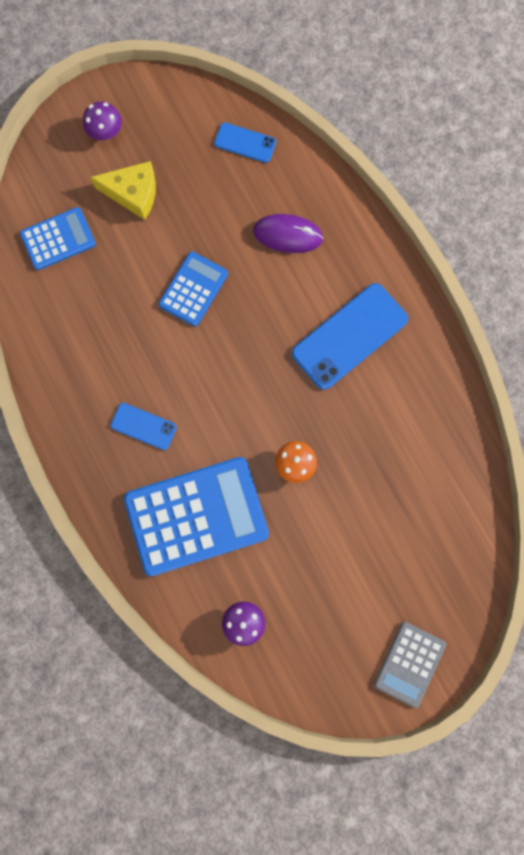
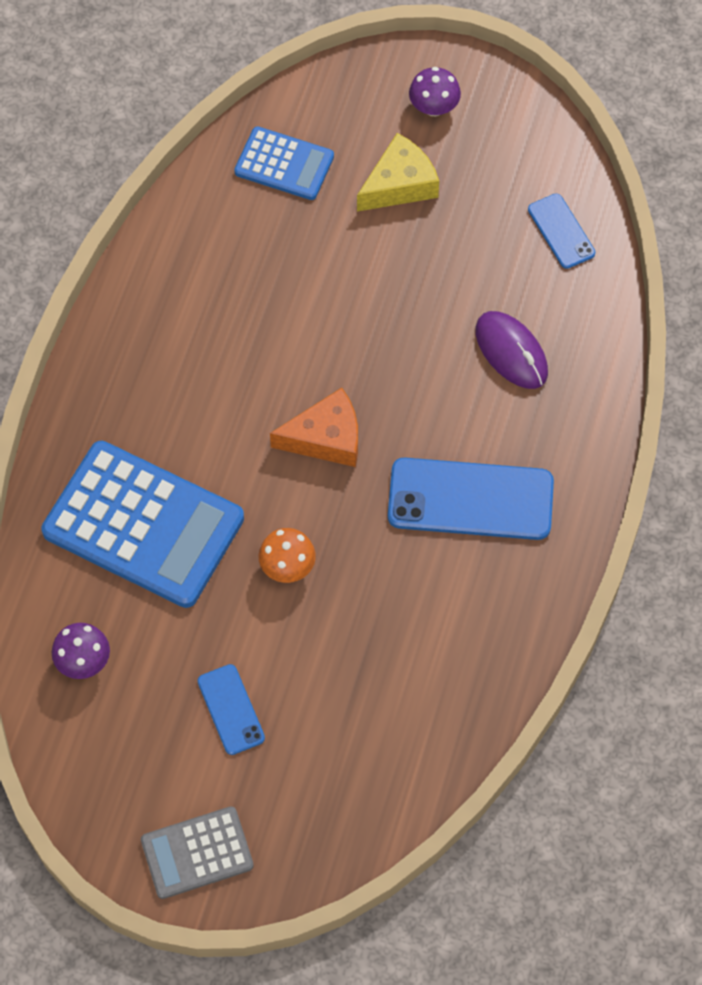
camera: 45 degrees right, 15 degrees down
yellow cheese [90,161,156,220] -> yellow cheese turned 90 degrees counterclockwise [357,133,439,212]
blue phone [111,403,177,450] -> blue phone moved to [198,664,265,755]
blue calculator [159,252,228,326] -> none
none -> orange cheese [270,388,358,467]

